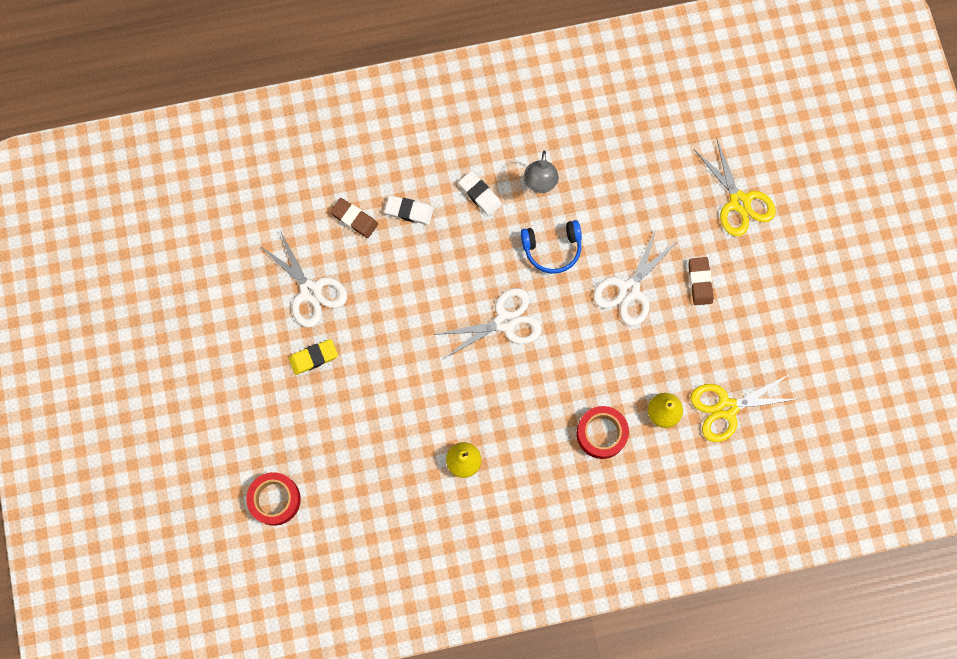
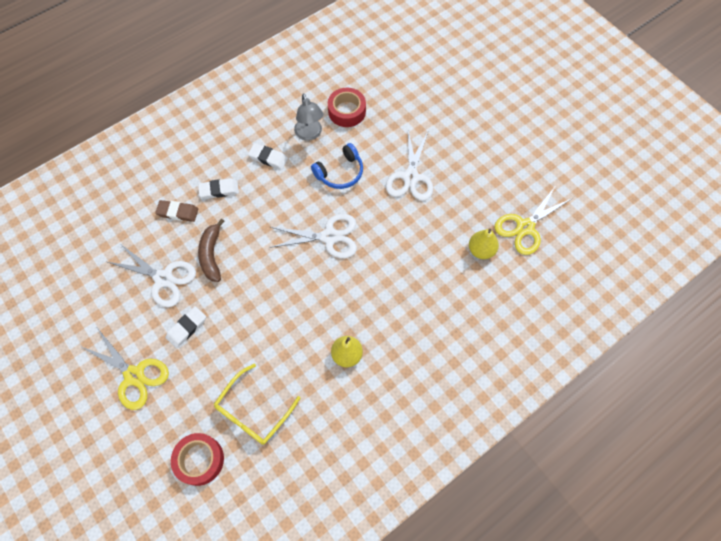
camera: 25 degrees left, 10 degrees down
yellow eraser [289,339,338,375] -> white eraser [165,306,206,348]
white scissors [434,288,542,359] -> white scissors turned 45 degrees clockwise [269,214,357,258]
red tape [577,406,629,459] -> red tape moved to [328,88,366,127]
brown eraser [688,257,713,305] -> none
yellow scissors [694,140,776,236] -> yellow scissors moved to [80,328,169,410]
none -> brown banana [198,219,225,282]
none -> yellow glasses [214,363,301,445]

